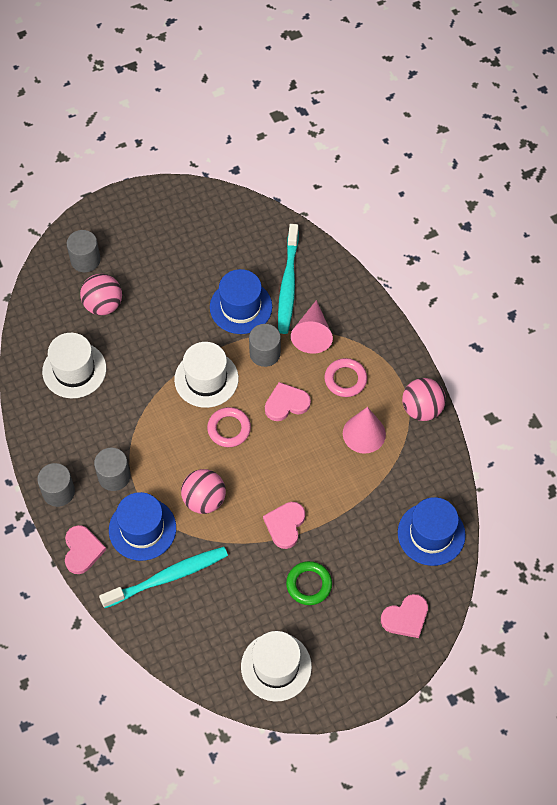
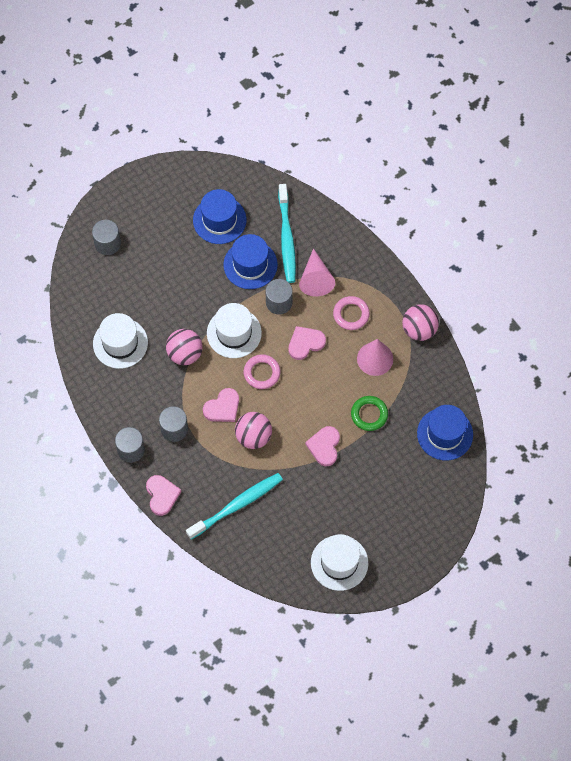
camera: 10 degrees left, 5 degrees up
pink ball [80,274,122,315] -> pink ball moved to [166,329,203,365]
blue hat [109,492,176,561] -> blue hat moved to [193,189,246,244]
green ring [286,561,332,605] -> green ring moved to [351,396,388,431]
pink heart [381,594,428,638] -> pink heart moved to [203,388,239,422]

